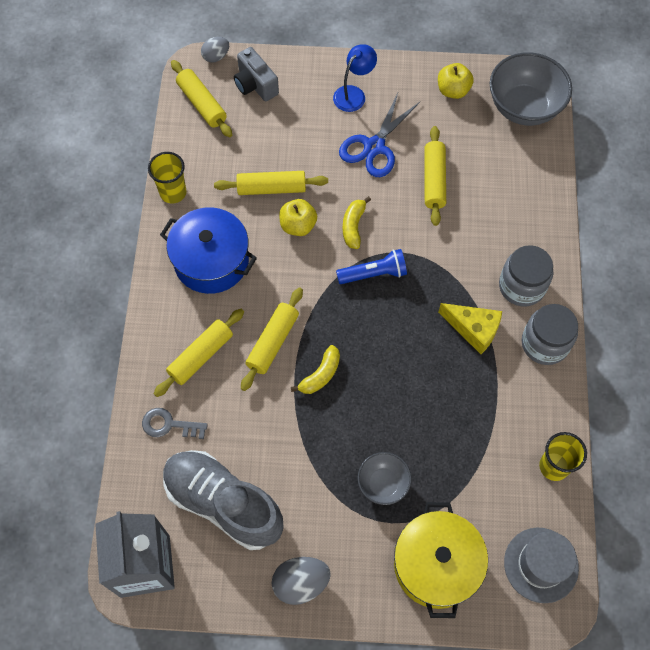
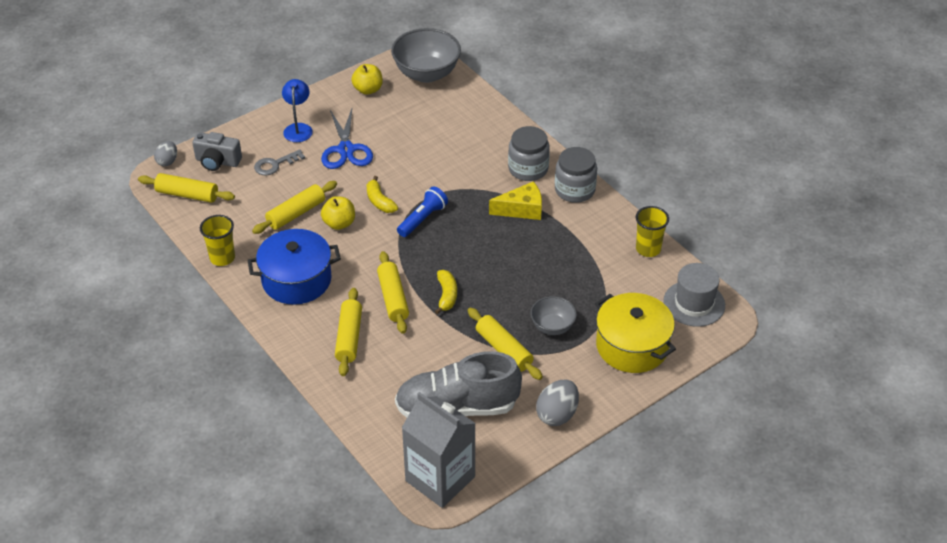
camera: 40 degrees left, 20 degrees down
grey key [142,408,208,439] -> grey key moved to [254,149,305,175]
yellow rolling pin [424,126,446,226] -> yellow rolling pin moved to [468,308,543,380]

